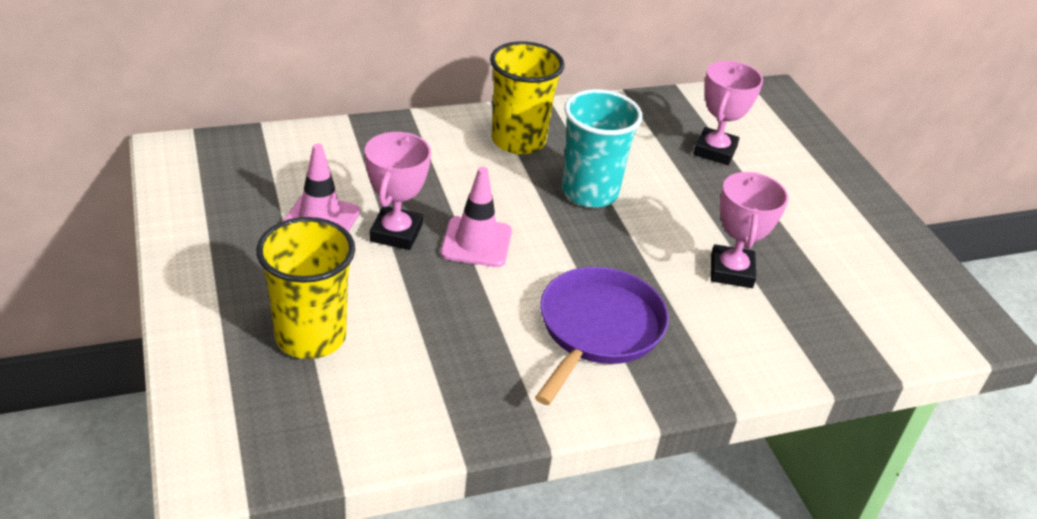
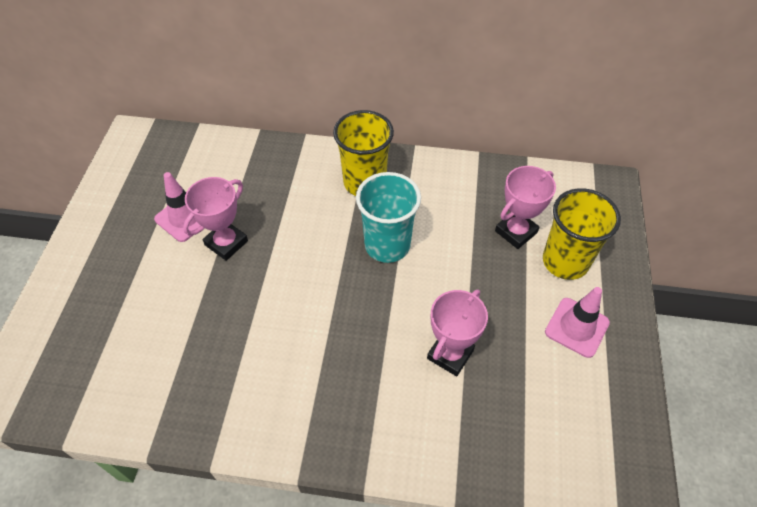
camera: 30 degrees right, 15 degrees up
yellow cup [256,217,355,359] -> yellow cup moved to [543,188,621,280]
pink traffic cone [441,167,512,267] -> pink traffic cone moved to [545,287,610,358]
purple pan [535,267,669,405] -> none

